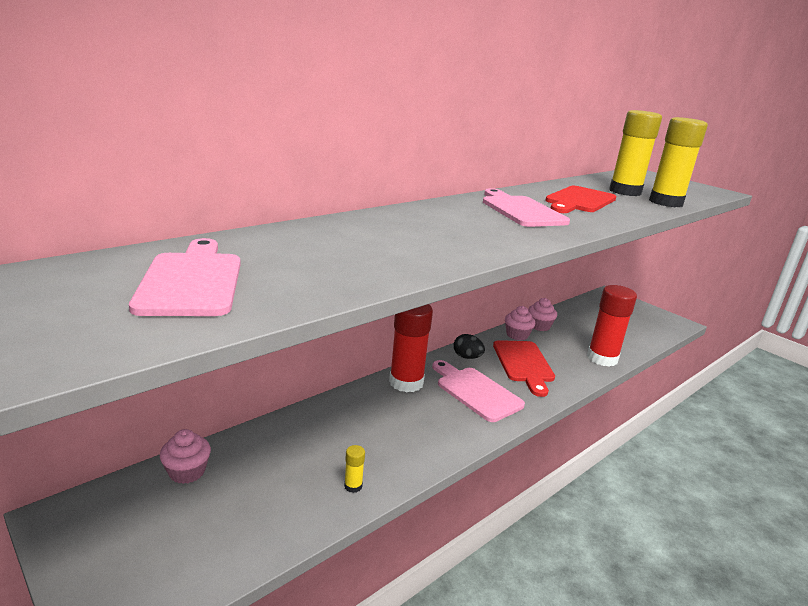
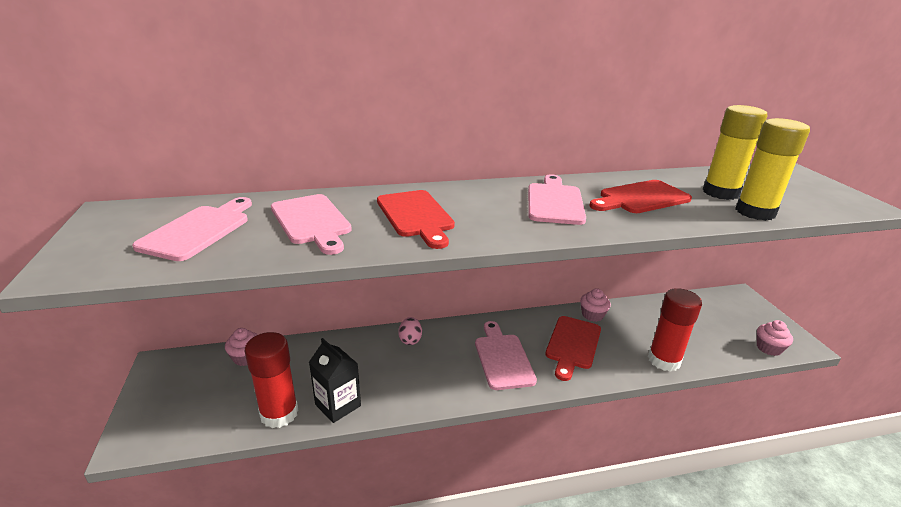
camera: 30 degrees right, 5 degrees up
yellow glue stick [344,445,365,493] -> black carton [309,338,361,423]
red glue stick [389,304,433,393] -> red glue stick moved to [245,332,298,428]
black egg [454,334,485,359] -> none
pink cupcake [528,298,557,331] -> pink cupcake moved to [757,320,793,356]
none -> pink cutting board [271,194,352,255]
none -> red cutting board [377,190,455,249]
none -> pink egg [398,317,422,345]

